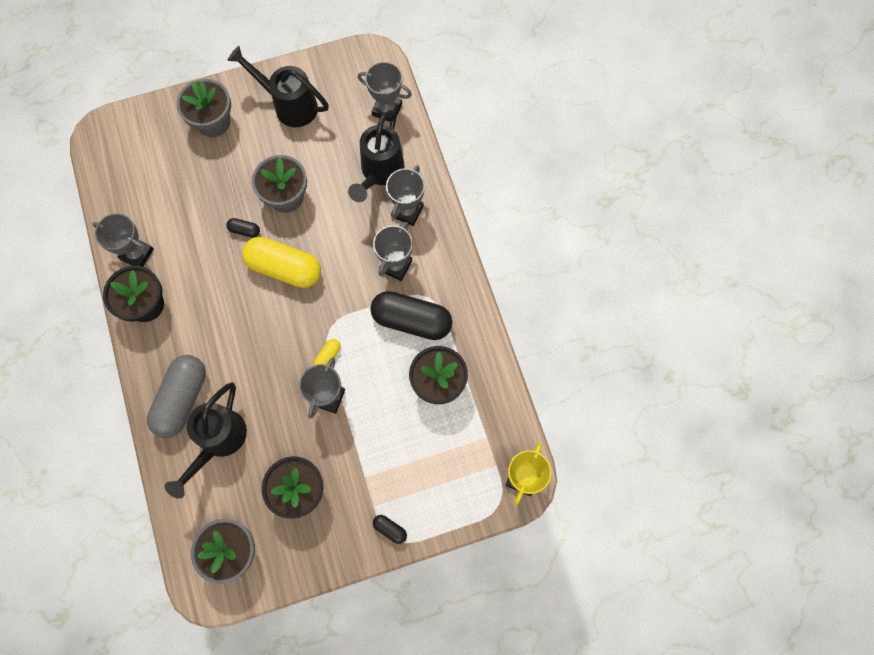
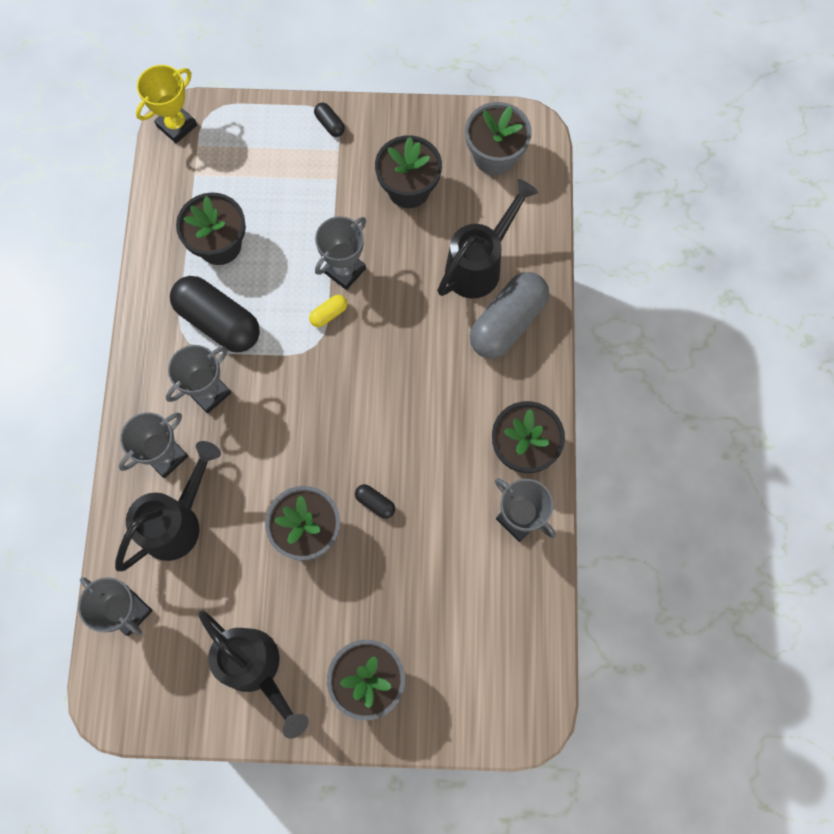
camera: 160 degrees left, 0 degrees up
yellow capsule [242,237,321,288] -> none

